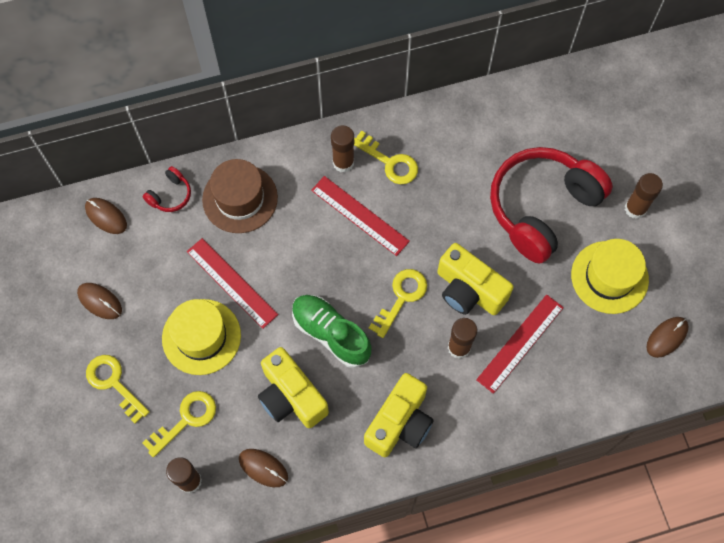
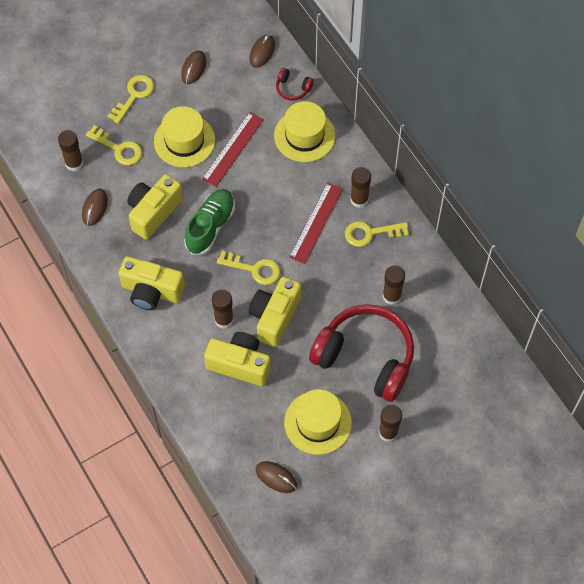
camera: 75 degrees right, 5 degrees down
brown hat [202,159,278,233] -> yellow hat [274,101,335,162]
yellow key [354,130,418,184] -> yellow key turned 60 degrees clockwise [345,221,409,247]
red ruler [476,295,564,394] -> yellow camera [204,332,271,386]
none -> brown glue stick [382,265,405,305]

